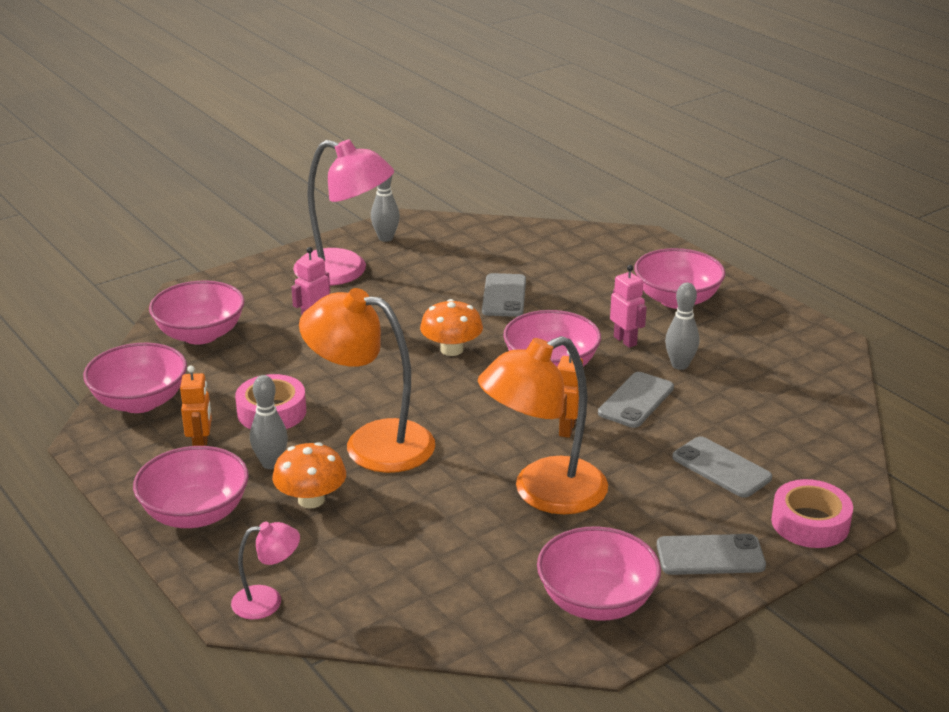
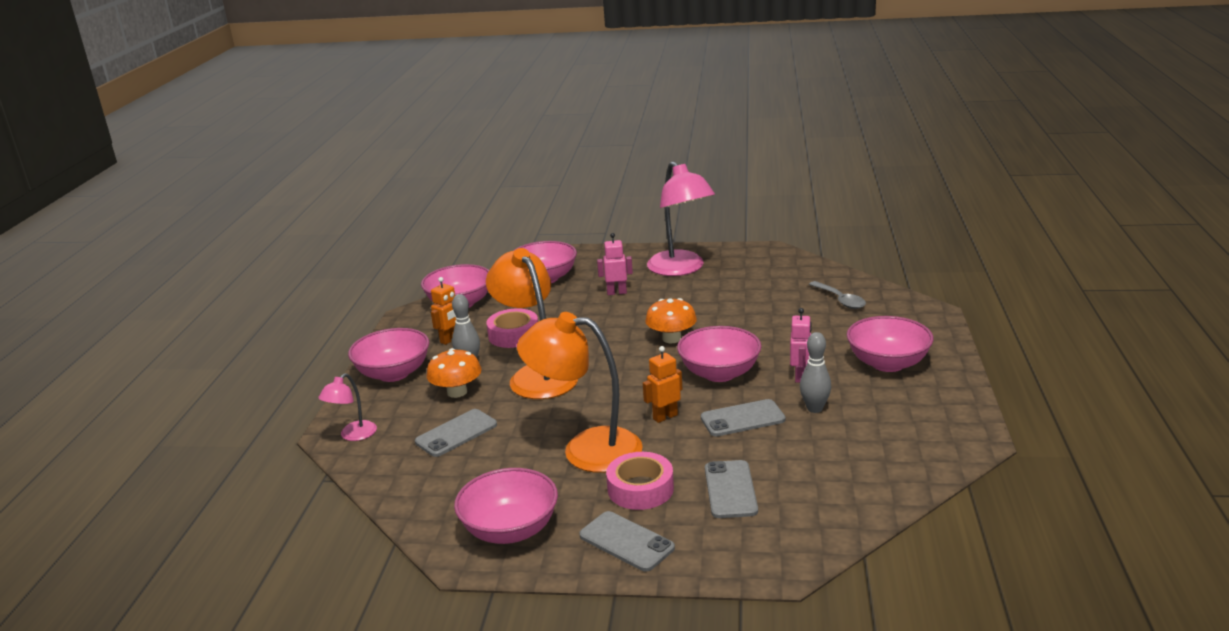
camera: 45 degrees right, 5 degrees down
pink lamp [231,522,300,620] -> pink lamp turned 90 degrees clockwise [318,373,377,441]
grey bowling pin [371,176,400,242] -> none
grey phone [482,273,526,317] -> grey phone moved to [415,409,497,457]
pink tape [771,479,853,548] -> pink tape moved to [606,452,674,510]
none -> grey spoon [809,281,866,309]

